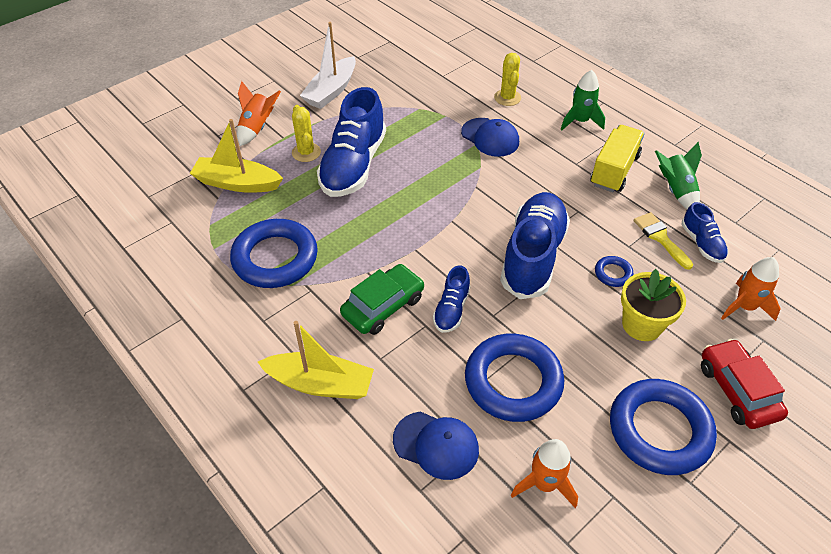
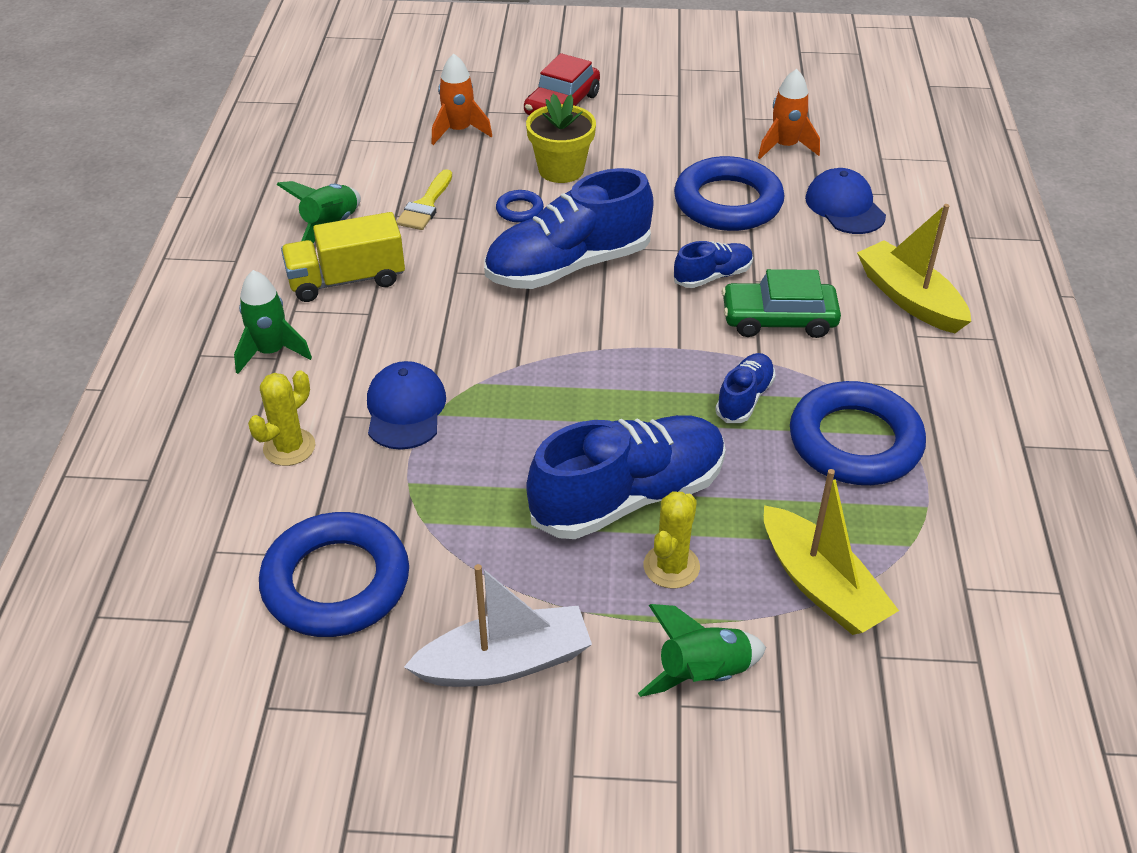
camera: 135 degrees left, 5 degrees down
orange rocket [237,81,281,146] -> green rocket [638,604,766,697]
blue ring [610,379,717,475] -> blue ring moved to [259,512,409,637]
blue shoe [681,202,728,263] -> blue shoe moved to [715,353,776,423]

